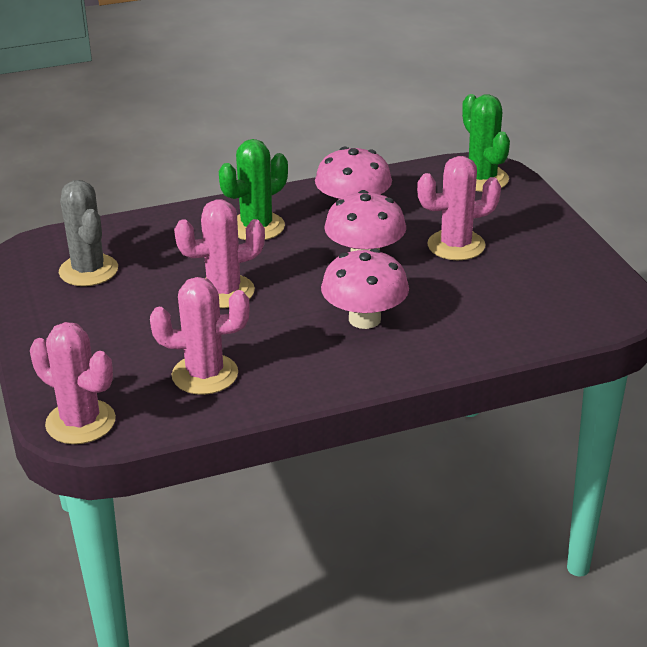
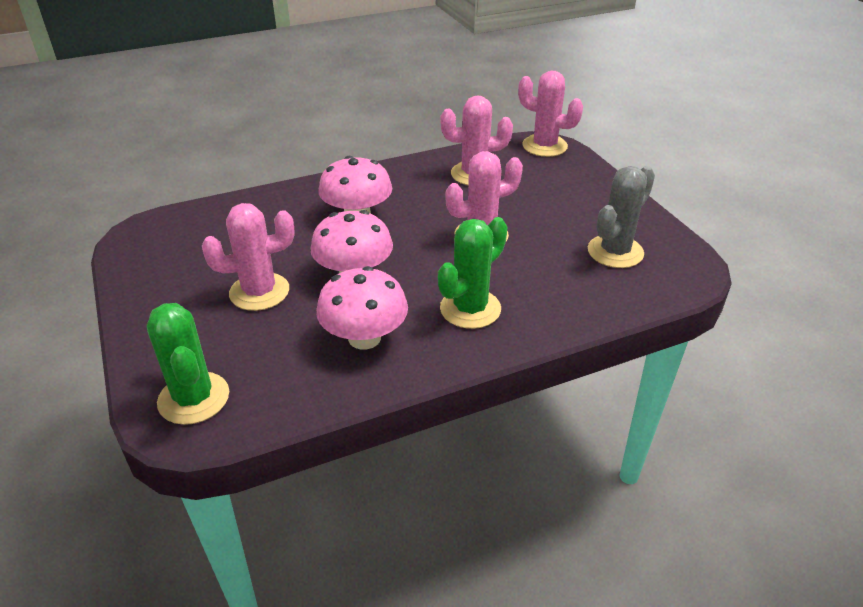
camera: 175 degrees right, 5 degrees up
grey cactus [59,180,118,286] -> grey cactus turned 75 degrees clockwise [588,166,655,268]

